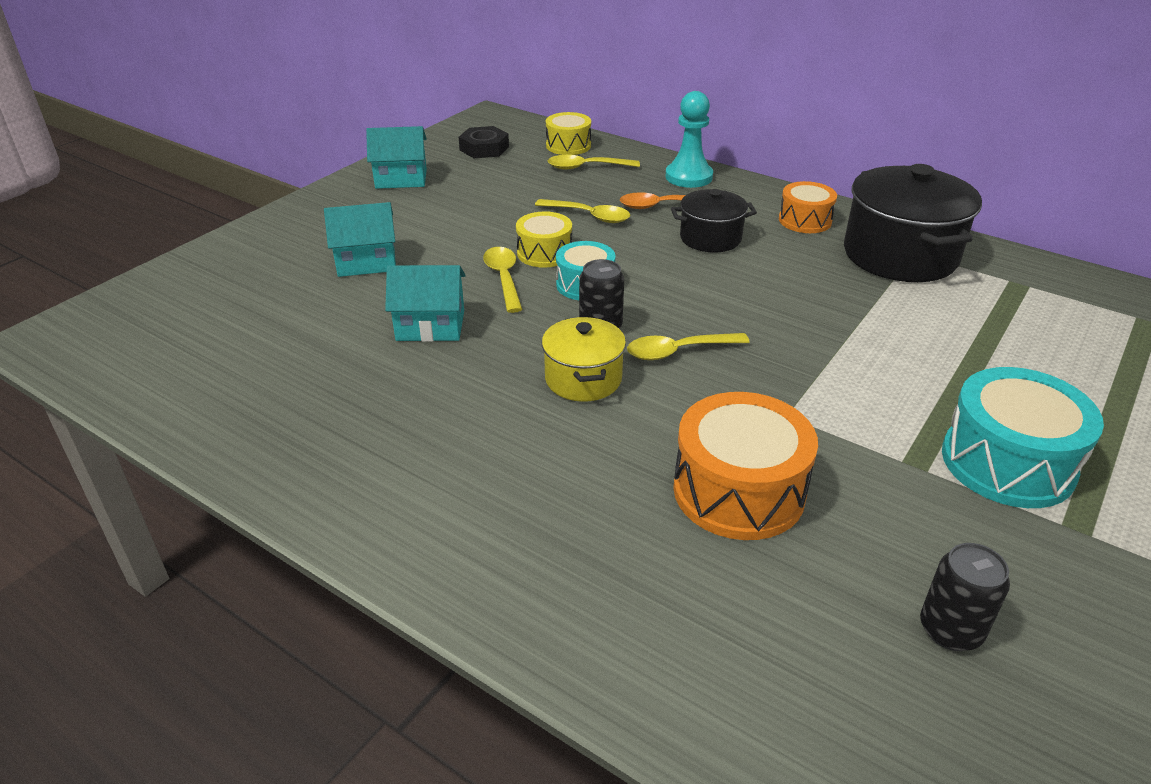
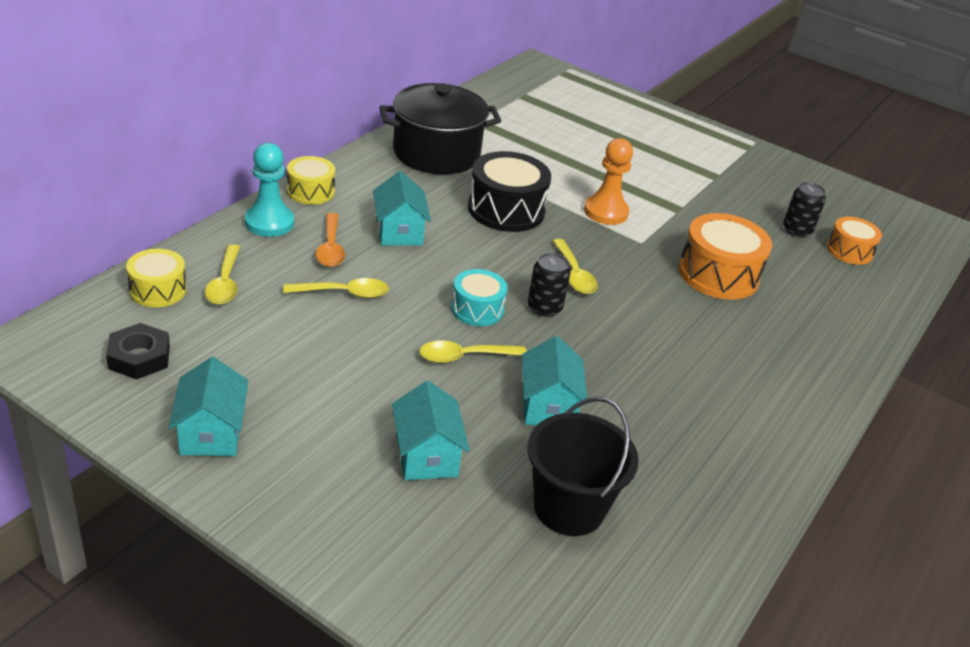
camera: 95 degrees left, 0 degrees up
yellow drum [516,211,572,268] -> yellow drum moved to [287,156,335,205]
yellow spoon [535,199,630,223] -> yellow spoon turned 60 degrees clockwise [283,278,389,298]
yellow pot [542,317,626,402] -> none
black pot [671,189,757,252] -> turquoise house [373,171,431,246]
orange drum [779,181,837,233] -> orange drum moved to [827,217,882,265]
turquoise drum [942,367,1104,508] -> none
none -> black drum [468,151,551,232]
none -> black bucket [527,397,639,536]
none -> orange pawn [584,138,633,225]

